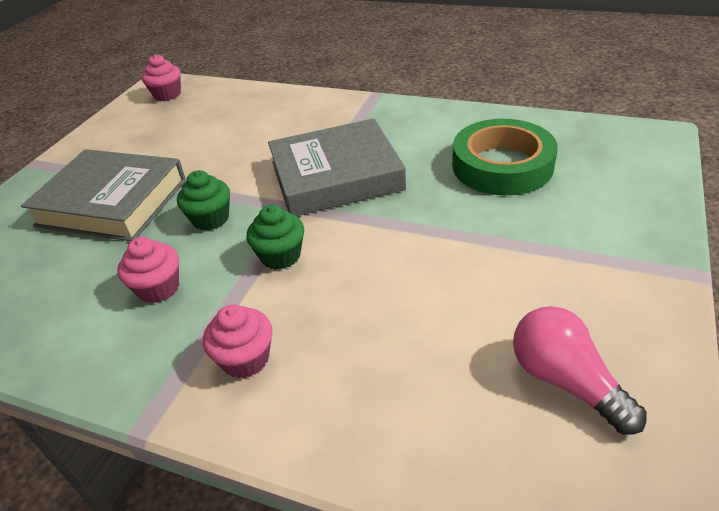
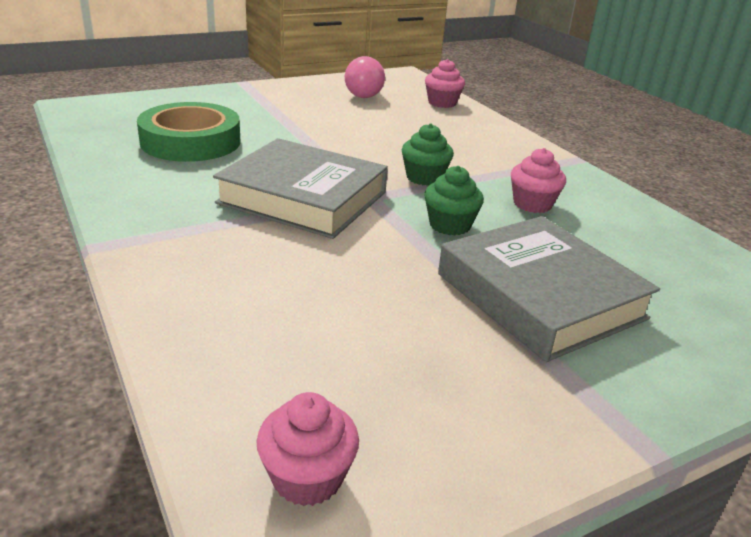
camera: 145 degrees left, 10 degrees down
pink cupcake [203,304,272,378] -> pink cupcake moved to [425,59,465,108]

